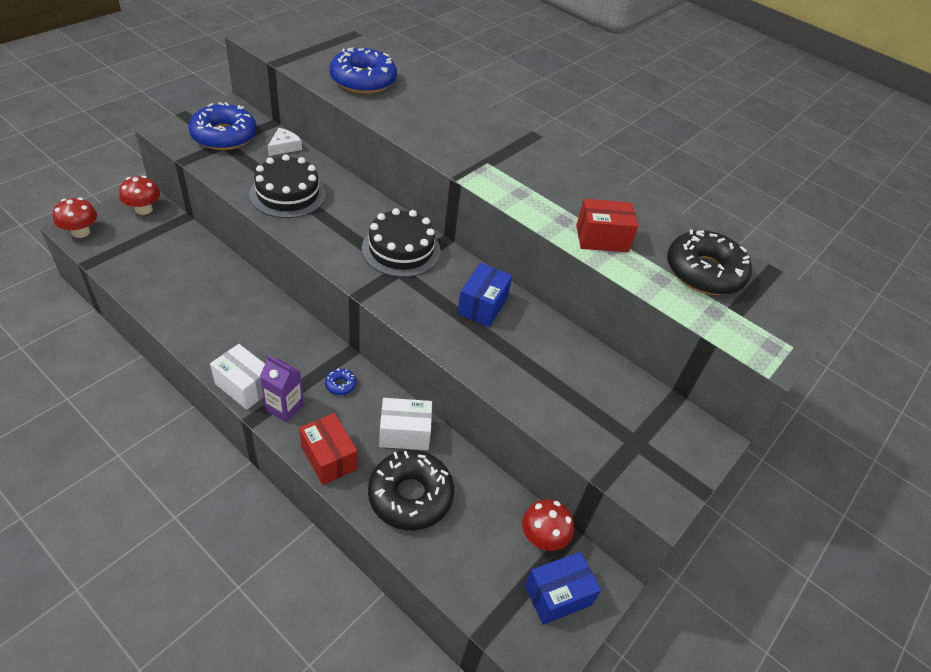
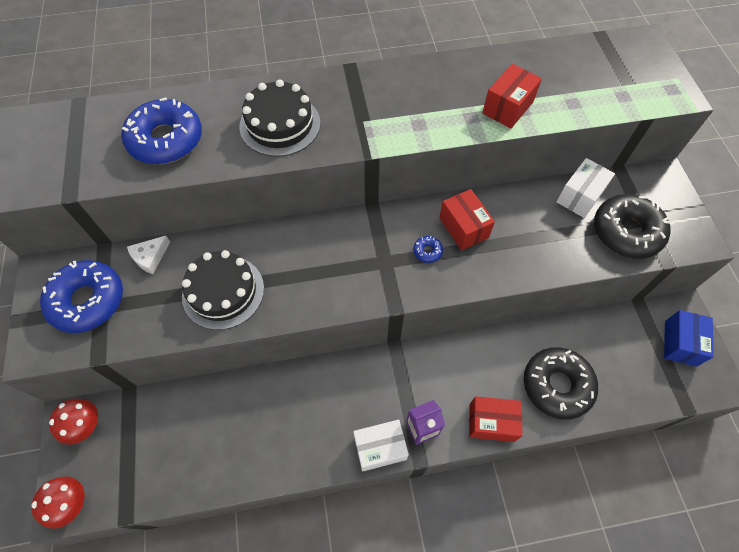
camera: 45 degrees left, 15 degrees up
white cheese [267,128,302,156] -> white cheese turned 120 degrees counterclockwise [127,236,170,274]
blue donut [325,368,356,395] -> blue donut moved to [413,236,443,263]
black cake [362,208,441,277] -> black cake moved to [239,79,321,157]
white box [379,398,432,450] -> white box moved to [556,158,615,218]
blue box [457,263,512,327] -> red box [439,189,495,250]
red mushroom [522,499,574,551] -> none
black donut [667,229,752,295] -> black donut moved to [594,194,671,259]

